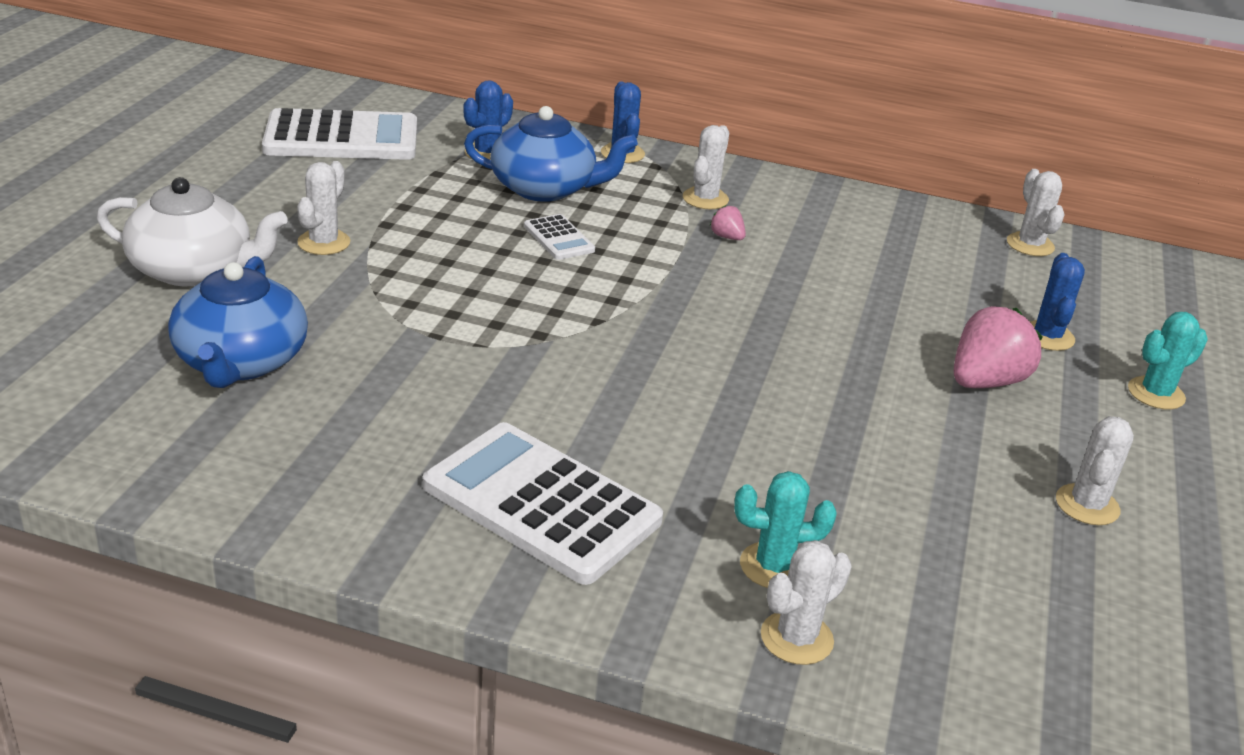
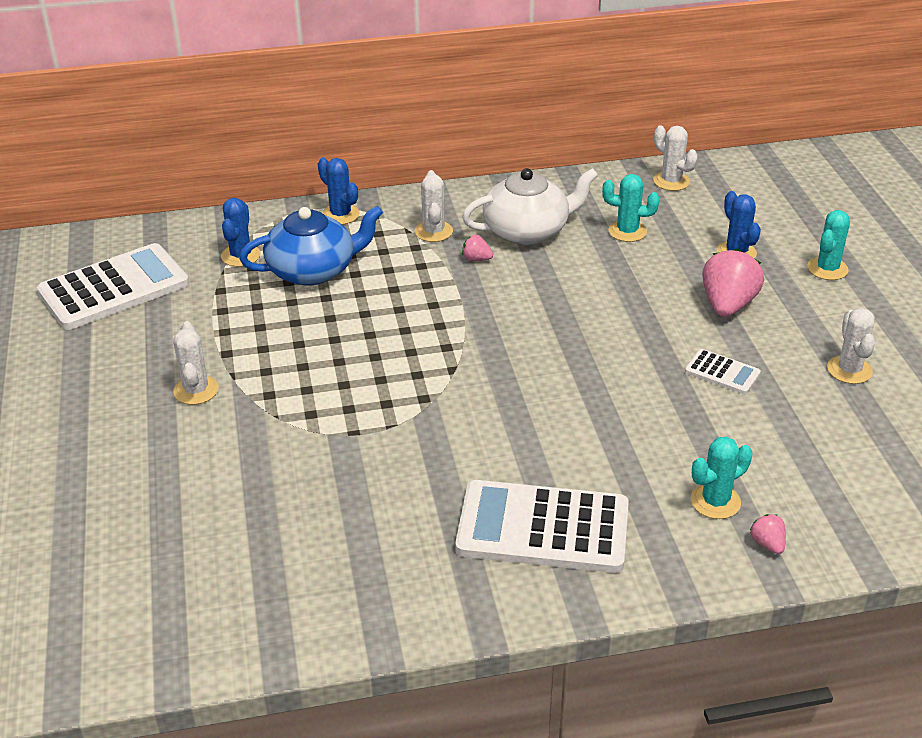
camera: 25 degrees left, 5 degrees up
white teapot [97,177,288,286] -> white teapot moved to [462,168,598,244]
blue teapot [168,256,308,388] -> none
white calculator [524,214,595,260] -> white calculator moved to [685,349,761,394]
white cactus [761,540,852,665] -> pink strawberry [750,514,786,554]
none -> turquoise cactus [602,174,660,242]

